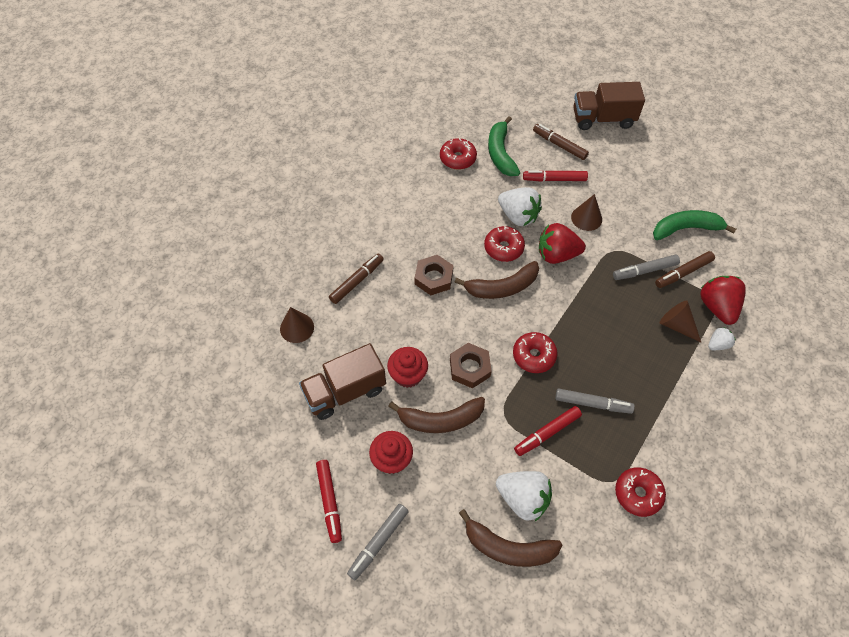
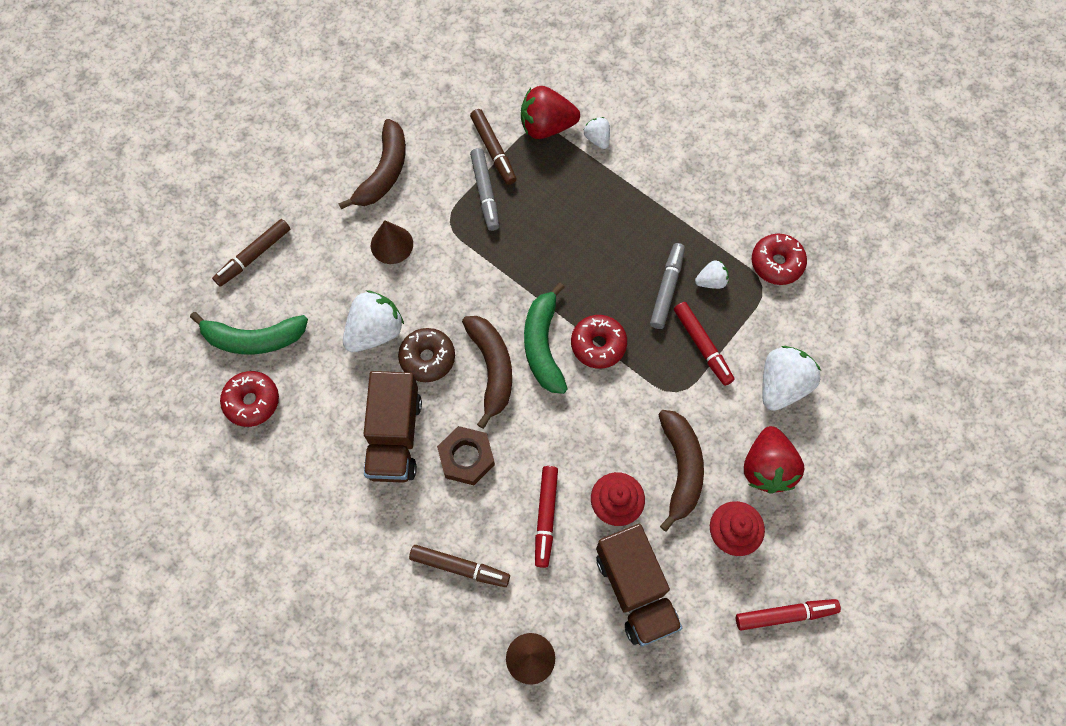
camera: 85 degrees left, 10 degrees up
brown marker [329,253,384,304] -> brown marker turned 150 degrees clockwise [409,545,510,587]
grey marker [347,504,409,580] -> none
brown nut [450,343,492,388] -> none
brown banana [459,509,562,567] -> brown banana moved to [338,119,406,209]
red donut [484,226,525,262] -> brown donut [398,328,455,382]
red marker [523,170,588,182] -> red marker moved to [535,466,558,568]
red strawberry [539,223,586,264] -> red strawberry moved to [744,426,804,493]
brown truck [573,82,645,130] -> brown truck moved to [364,371,422,483]
green banana [653,210,736,240] -> green banana moved to [524,283,568,394]
brown cone [660,301,701,342] -> none
none -> white strawberry [695,260,729,289]

